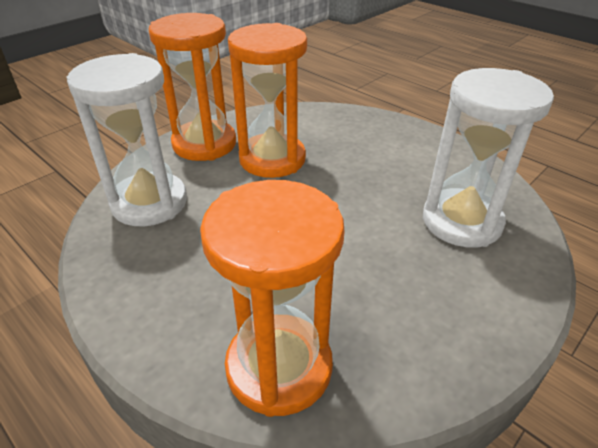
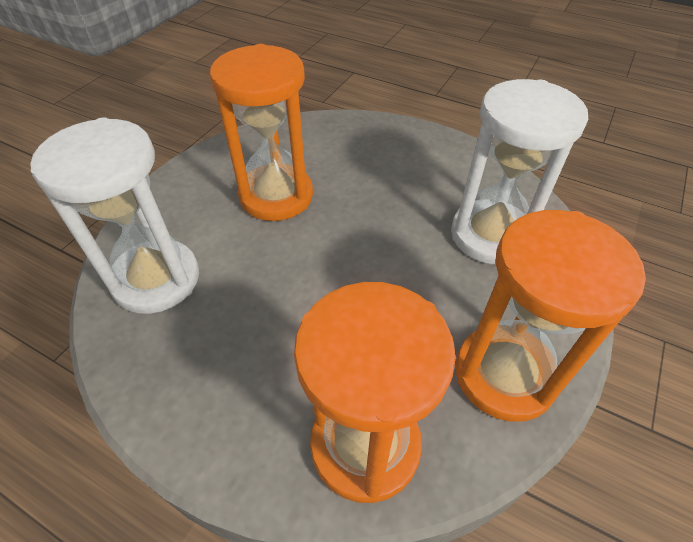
camera: 15 degrees left, 10 degrees up
orange hourglass [149,13,236,161] -> orange hourglass moved to [455,210,646,422]

